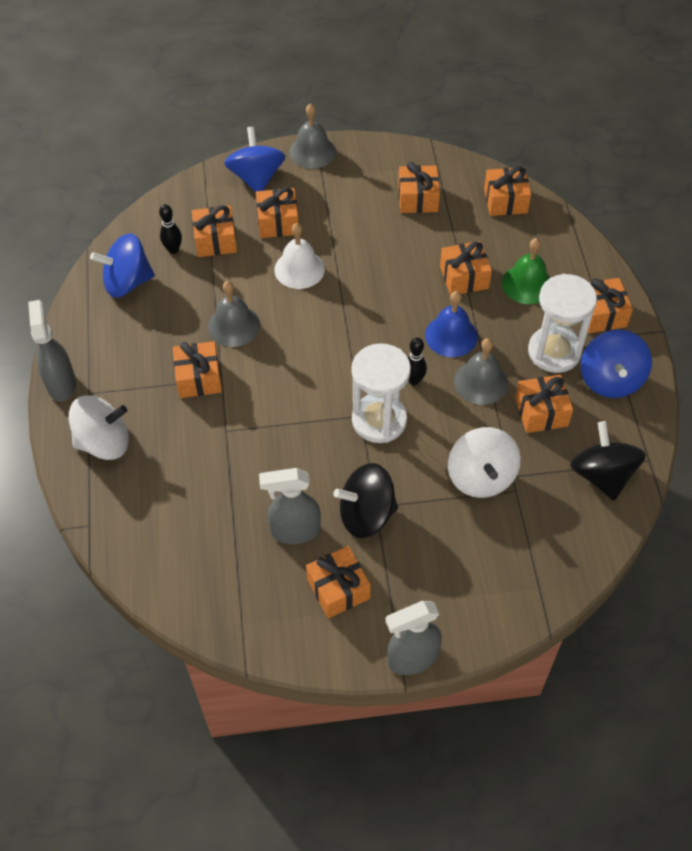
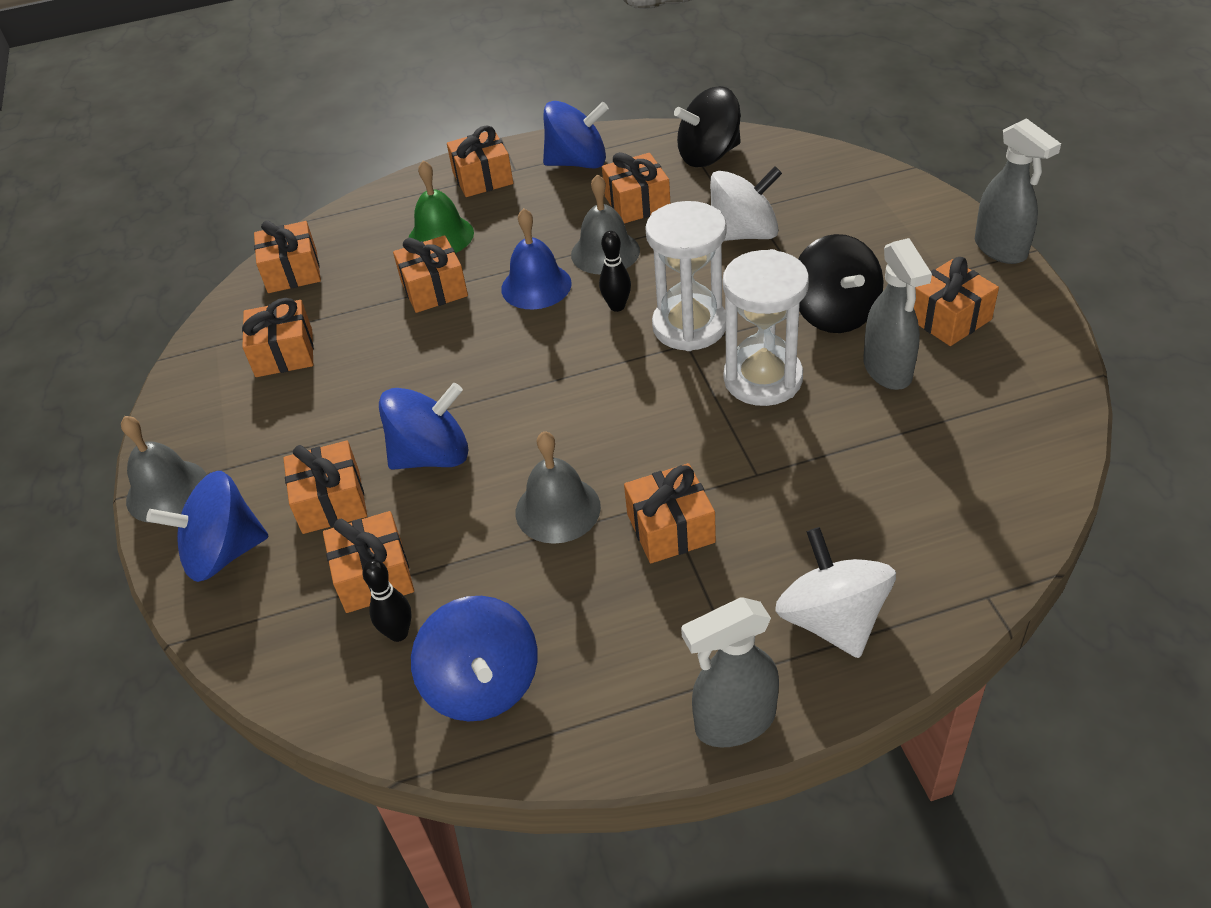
camera: 95 degrees left, 10 degrees down
white bell [274,223,325,289] -> blue spinning top [379,383,468,470]
white hourglass [528,274,597,373] -> white hourglass moved to [723,249,809,406]

